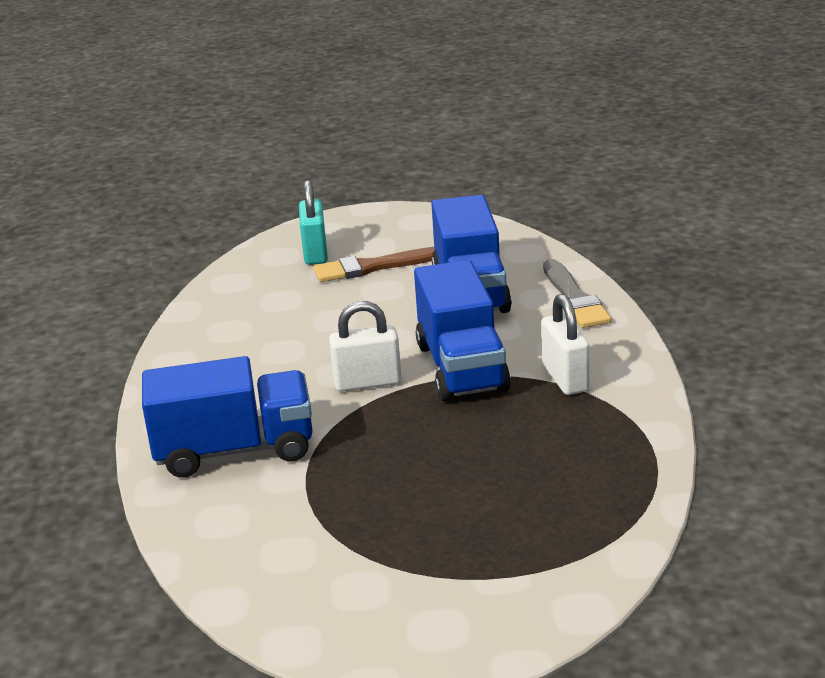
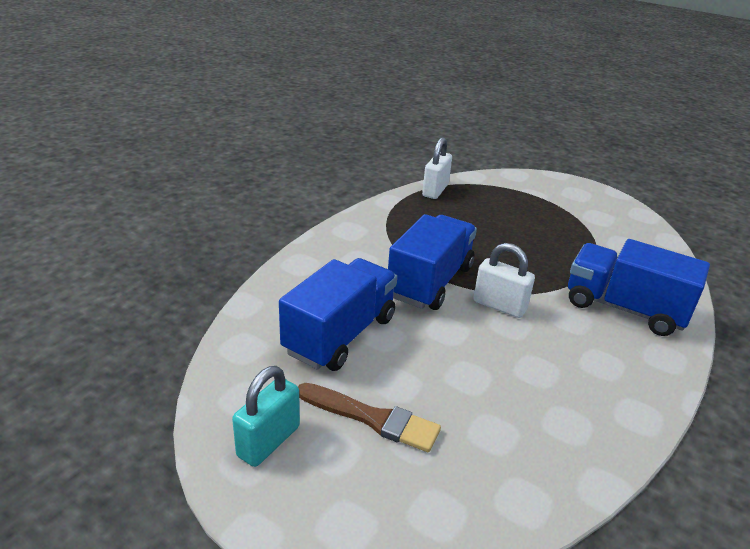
camera: 145 degrees left, 5 degrees up
turquoise padlock [299,180,328,265] -> turquoise padlock moved to [232,366,300,467]
white padlock [541,294,590,395] -> white padlock moved to [422,137,452,199]
grey brush [543,259,611,328] -> none

